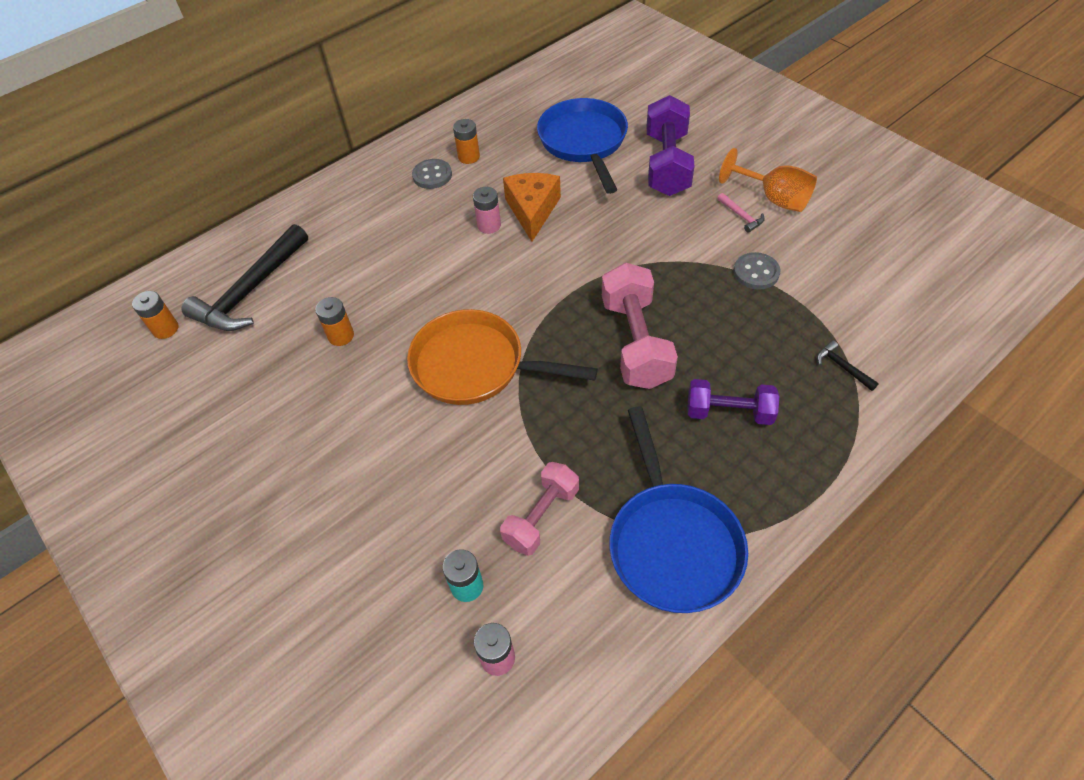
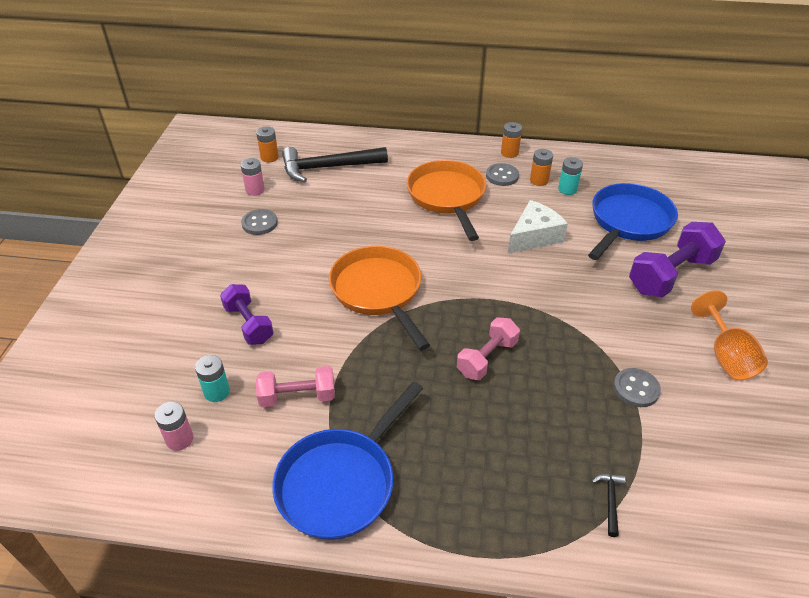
camera: 45 degrees right, 10 degrees down
orange battery [315,297,354,346] -> orange battery moved to [501,122,522,158]
pink battery [473,187,501,234] -> pink battery moved to [241,158,265,196]
orange cheese [503,173,561,242] -> white cheese [508,200,568,253]
pink dumbbell [602,262,678,389] -> pink dumbbell [457,317,520,380], size x0.64
purple dumbbell [687,379,779,425] -> purple dumbbell moved to [220,284,274,345]
pink hammer [717,193,765,233] -> none
none -> grey button [241,209,278,235]
none -> orange pan [407,160,486,241]
none -> turquoise battery [558,157,583,195]

